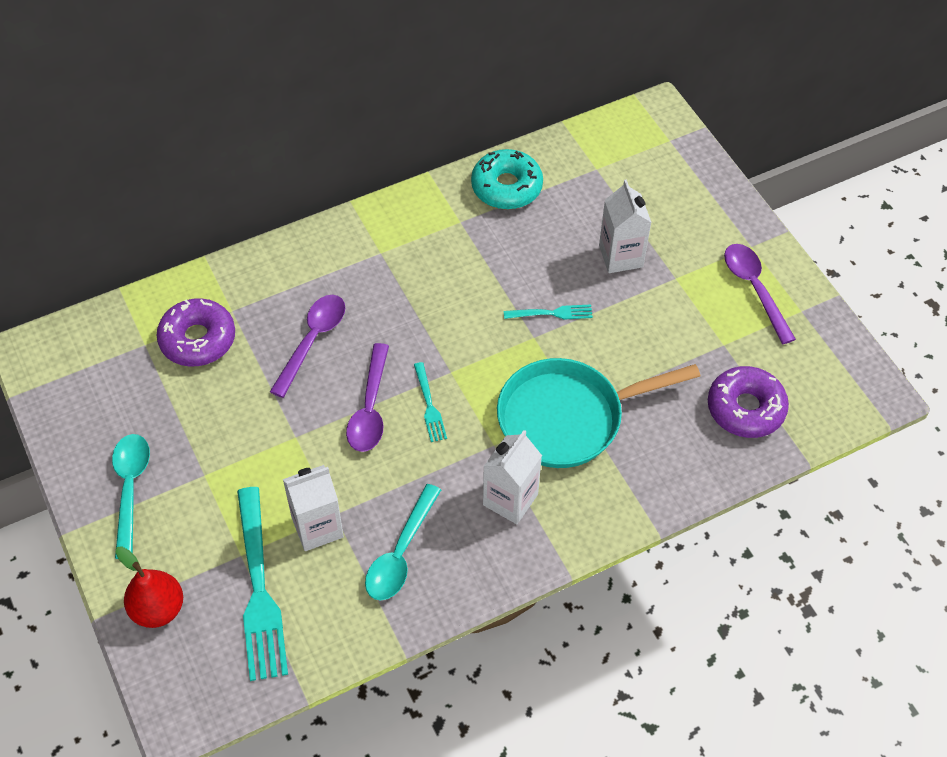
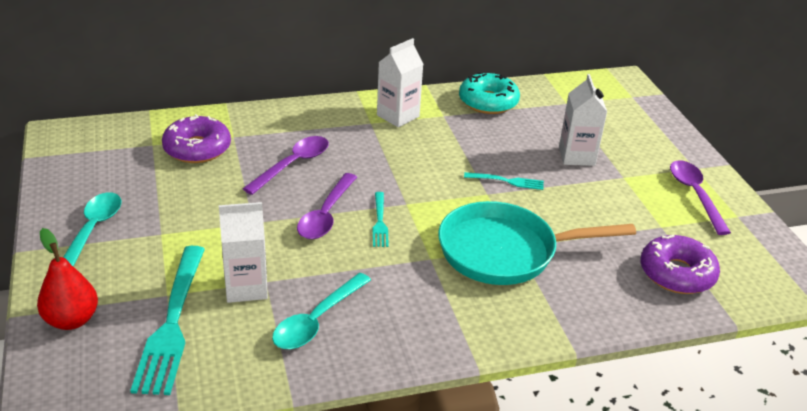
camera: 10 degrees right, 20 degrees down
white carton [483,430,542,524] -> white carton moved to [377,38,423,127]

